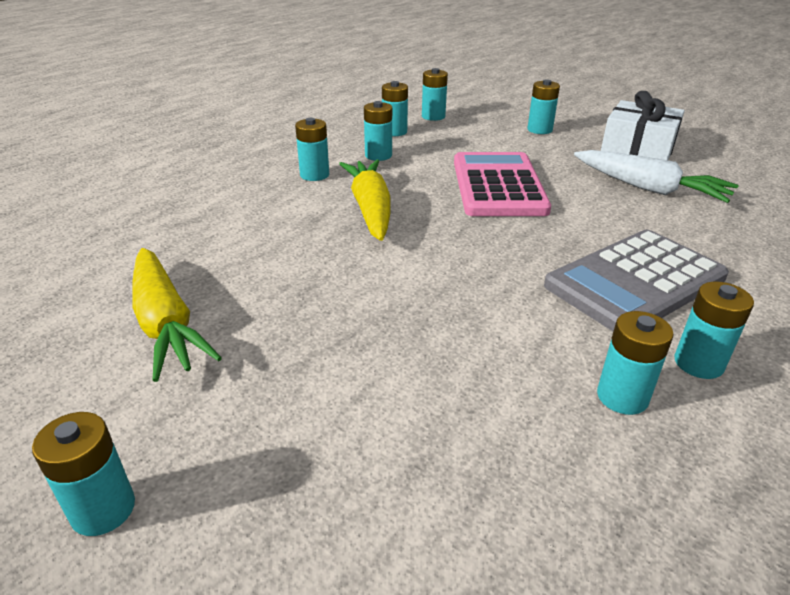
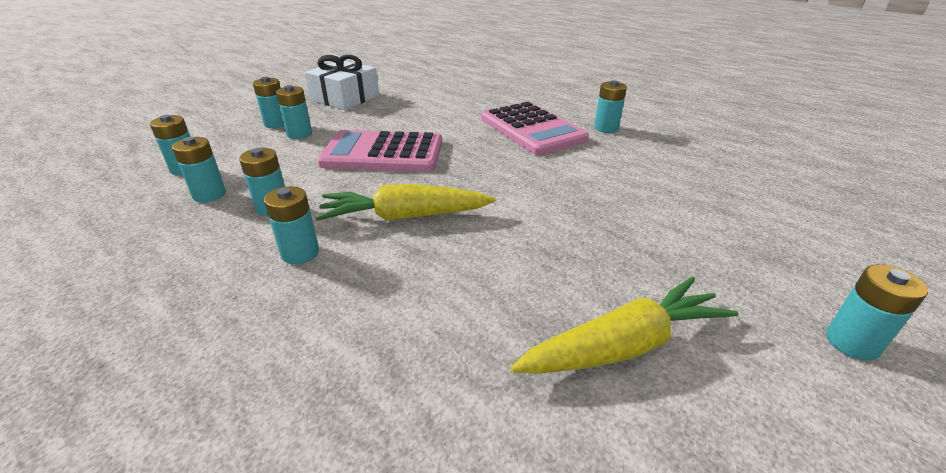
camera: 85 degrees left, 0 degrees up
grey calculator [544,230,729,331] -> pink calculator [481,101,589,155]
white carrot [574,150,739,203] -> none
turquoise battery [597,311,674,415] -> turquoise battery moved to [276,85,312,139]

